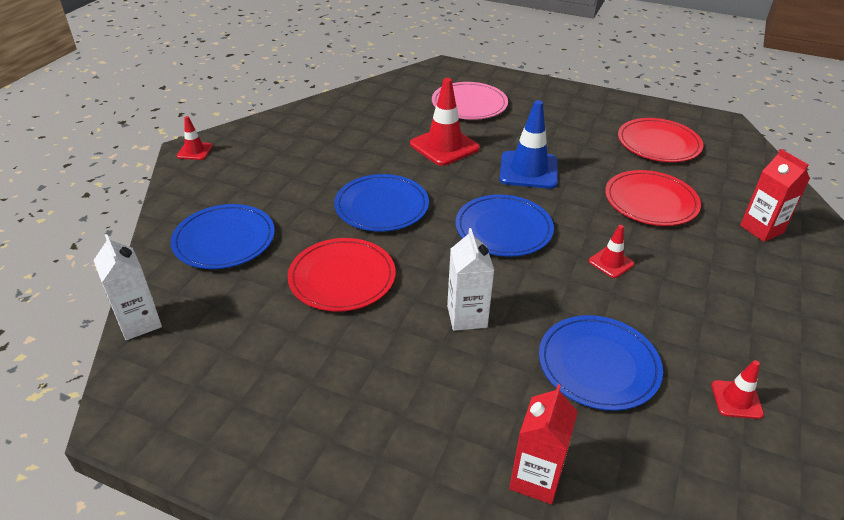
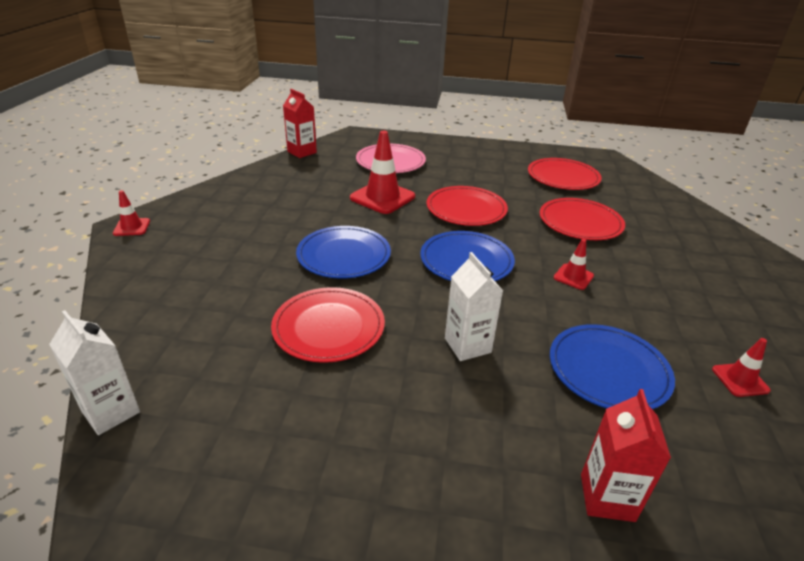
camera: 15 degrees left, 5 degrees down
blue plate [171,204,275,269] -> none
blue traffic cone [500,100,558,189] -> red plate [426,186,508,226]
red carton [740,149,810,242] -> red carton moved to [283,89,317,158]

